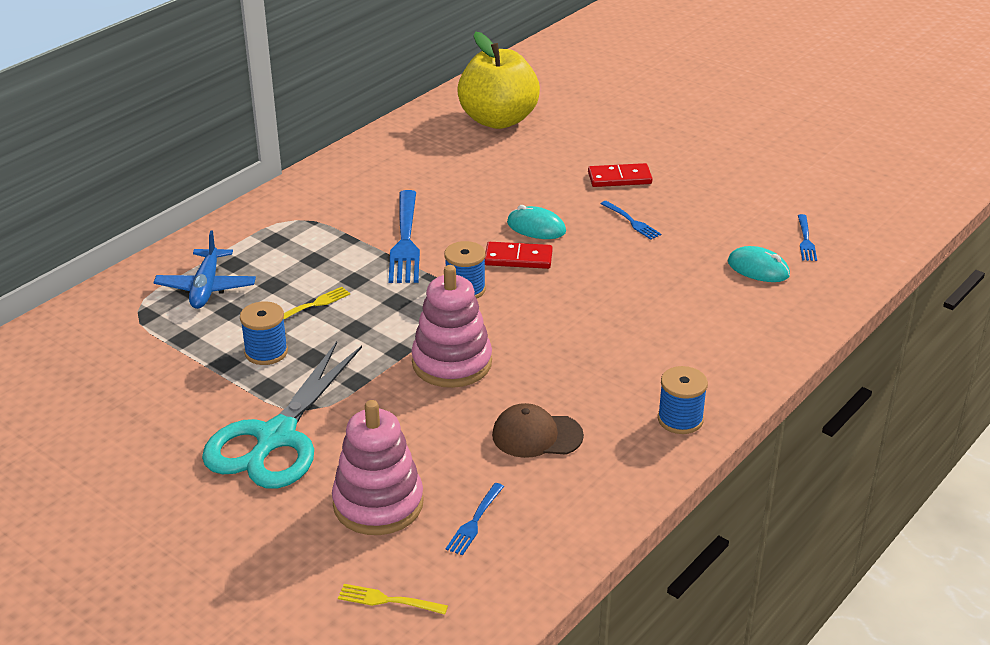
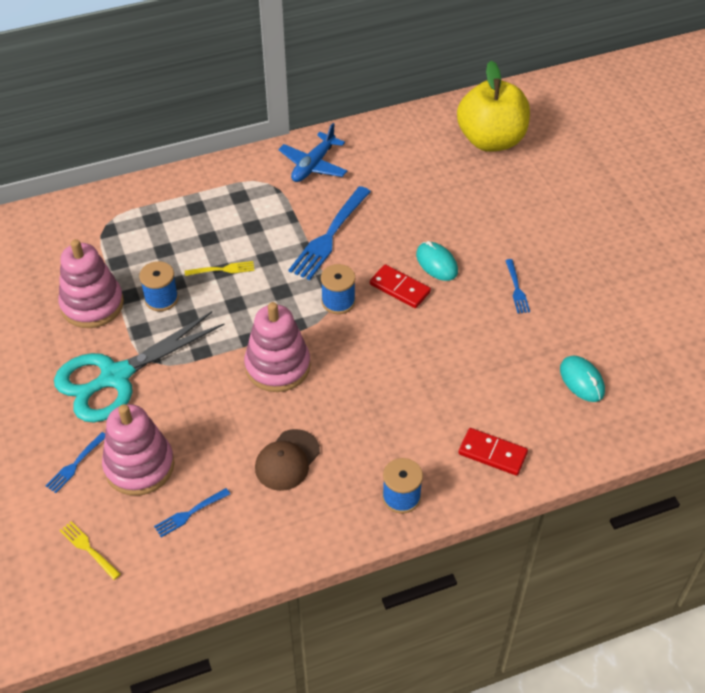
camera: 30 degrees right, 15 degrees up
blue plane [153,230,256,309] -> blue plane moved to [278,123,347,182]
brown cap [492,403,584,458] -> brown cap turned 90 degrees counterclockwise [255,429,320,491]
red domino [588,163,653,187] -> red domino moved to [458,428,528,476]
blue fork [798,214,817,261] -> blue fork moved to [45,432,105,493]
none -> pink stacking toy [58,239,124,328]

